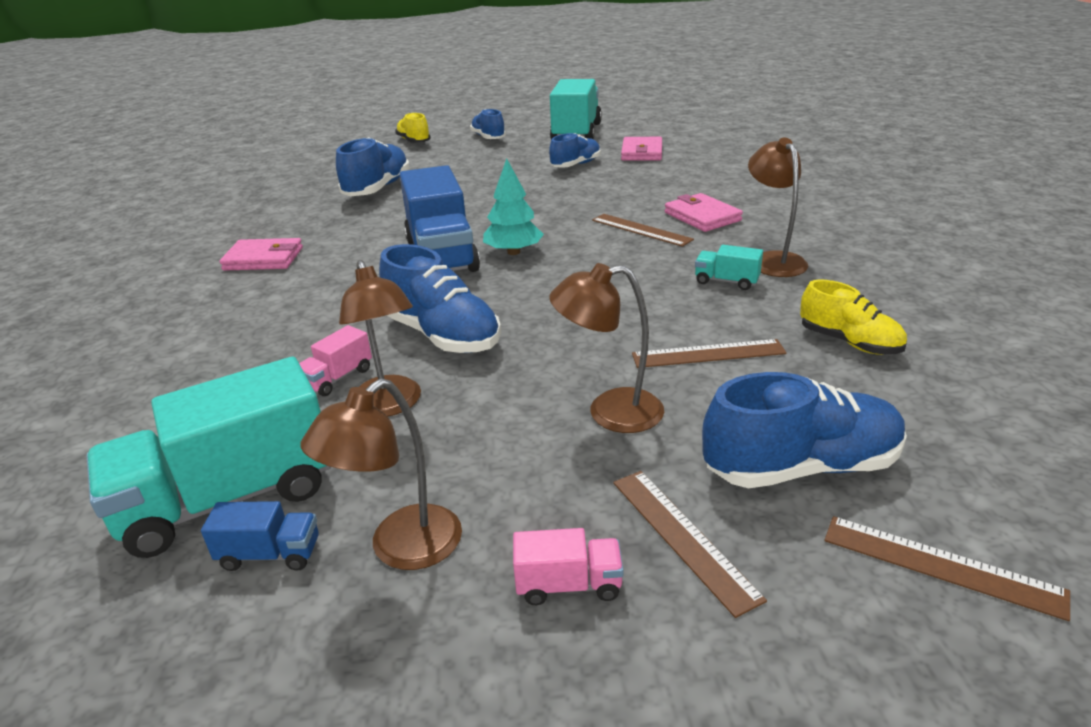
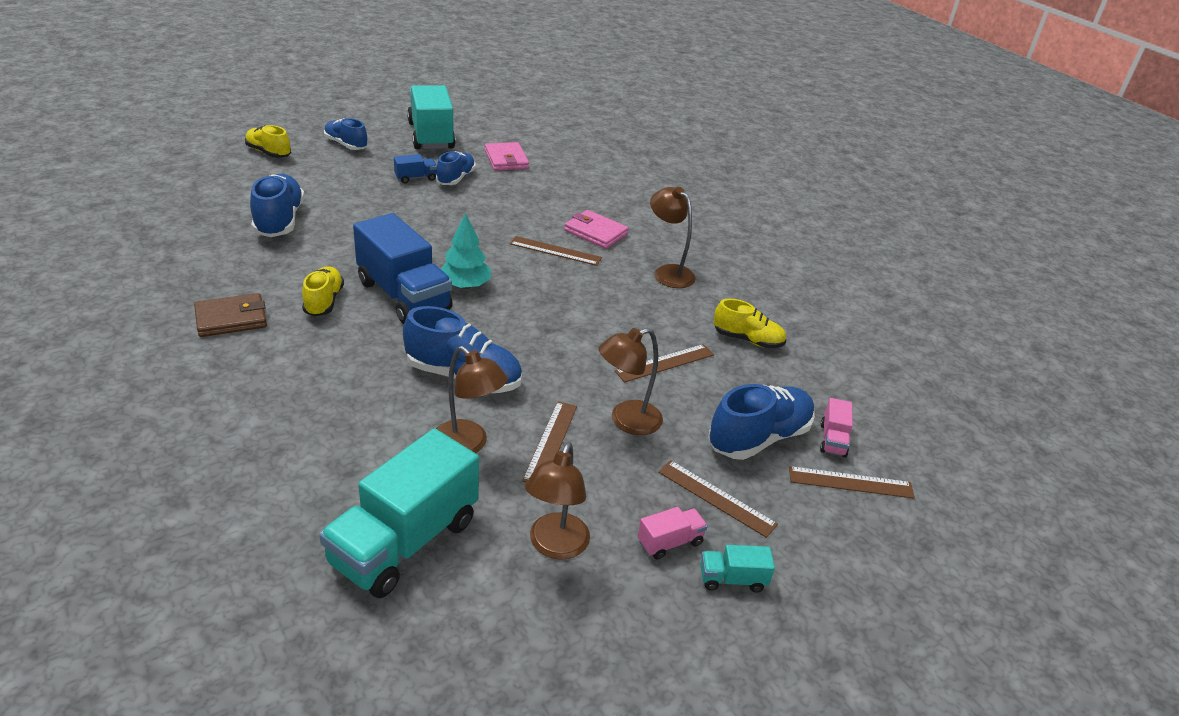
camera: 30 degrees left, 5 degrees up
blue truck [201,501,319,571] -> blue truck moved to [394,154,437,184]
pink wallet [220,238,303,271] -> brown wallet [194,293,267,337]
pink truck [299,325,372,396] -> pink truck moved to [820,398,853,457]
turquoise truck [695,245,763,290] -> turquoise truck moved to [700,545,775,593]
none -> yellow shoe [302,266,344,316]
none -> brown ruler [522,401,577,482]

